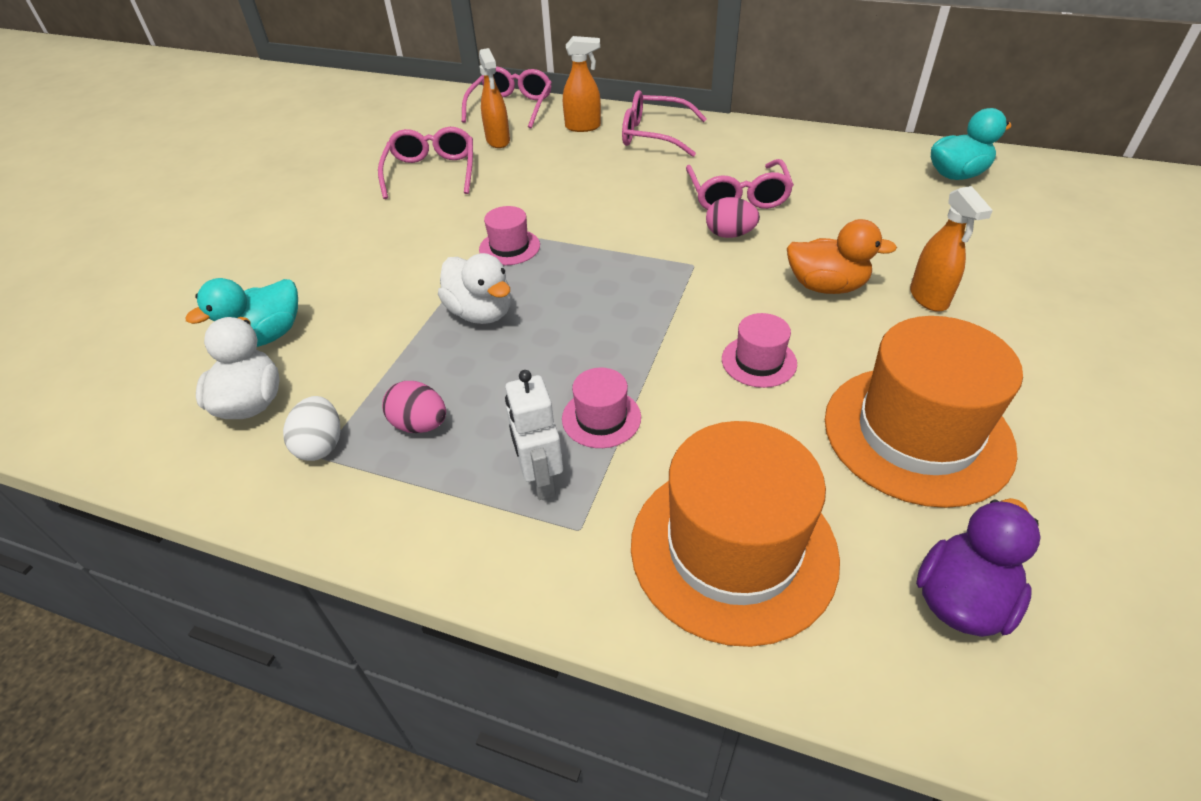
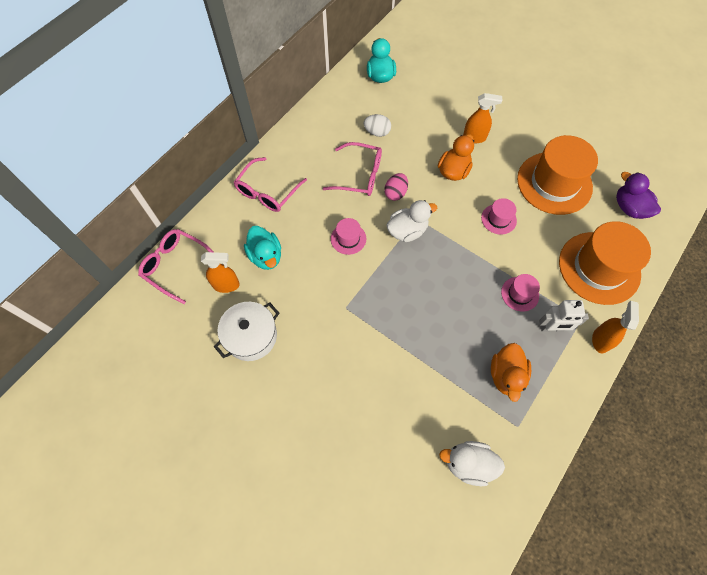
camera: 75 degrees left, 20 degrees up
turquoise duck [186,278,298,347] -> turquoise duck moved to [244,226,281,270]
white egg [283,396,340,461] -> white egg moved to [364,114,391,137]
pink glasses [378,127,473,199] -> white pot [214,302,279,361]
pink egg [382,381,446,433] -> orange duck [491,343,531,402]
white duck [438,253,511,324] -> white duck moved to [386,200,437,242]
pink hat [479,206,540,265] -> pink hat moved to [331,218,366,255]
orange spray bottle [563,36,601,132] -> orange spray bottle moved to [592,301,639,353]

